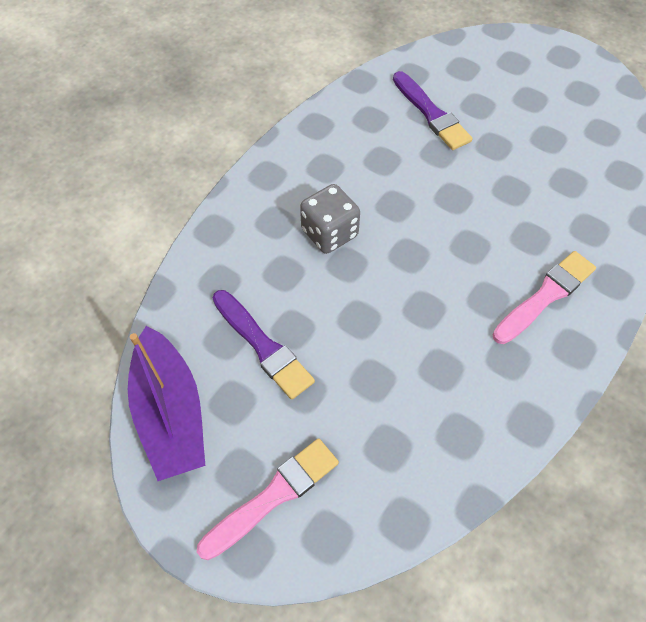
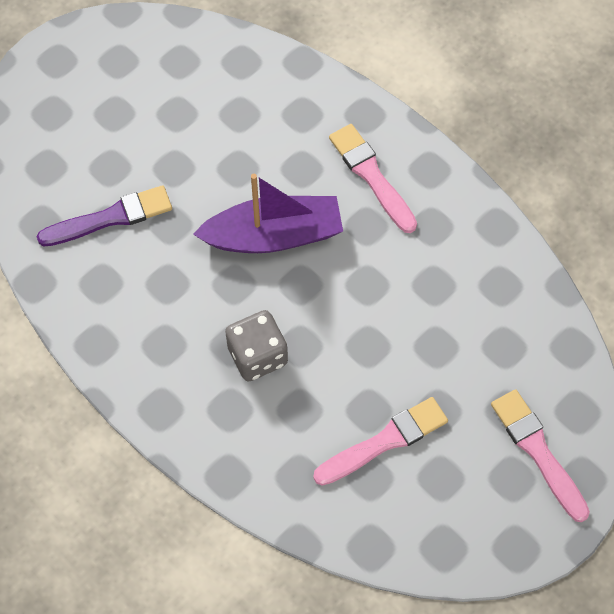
camera: 80 degrees left, 5 degrees up
purple boat [128,326,205,481] -> purple boat moved to [193,174,343,253]
purple brush [213,290,315,400] -> pink brush [313,397,448,486]

